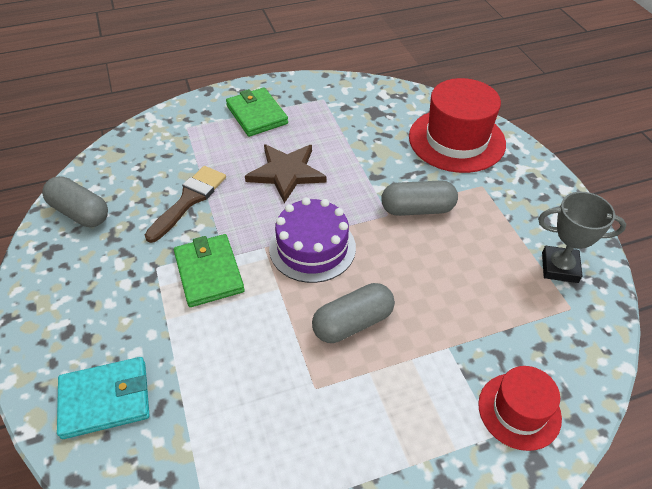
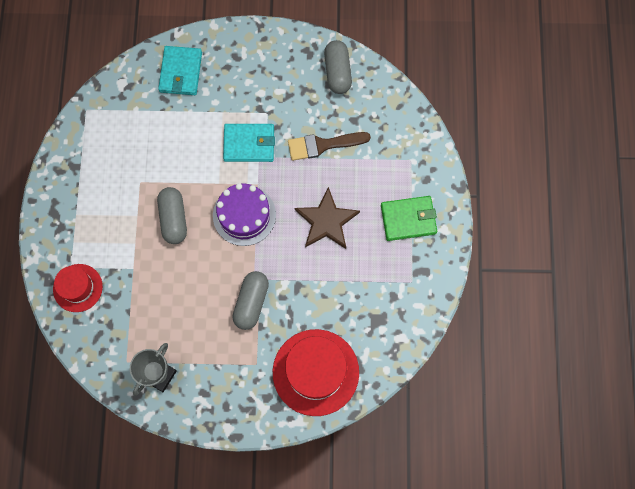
camera: 110 degrees right, 25 degrees up
grey capsule [42,176,108,227] -> grey capsule turned 60 degrees counterclockwise [324,40,352,94]
brown brush [145,166,226,243] -> brown brush turned 120 degrees clockwise [288,132,371,161]
green wallet [174,234,245,307] -> turquoise wallet [223,124,275,162]

